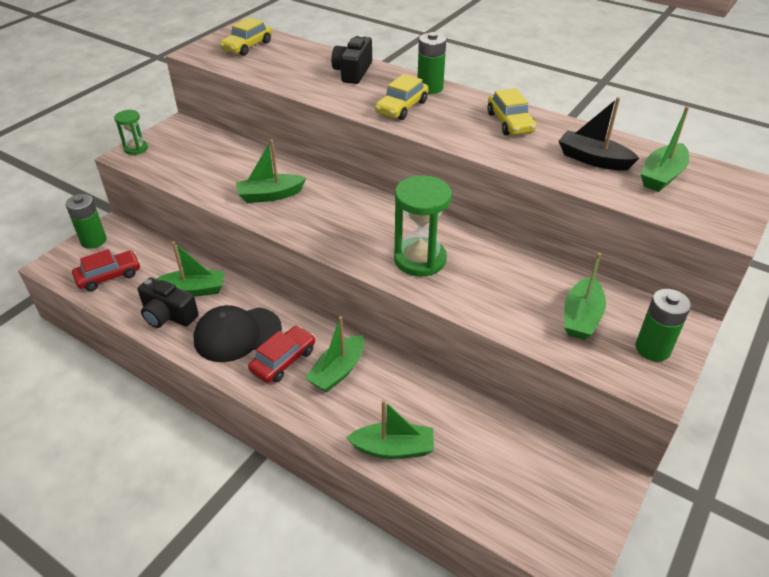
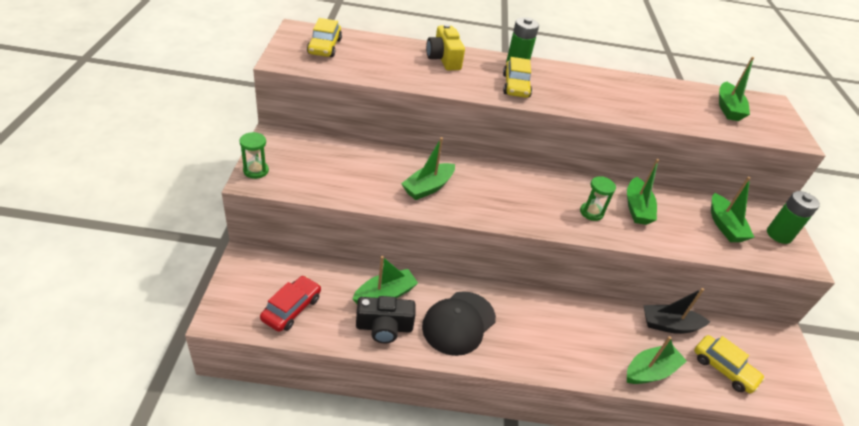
camera: 35 degrees left, 0 degrees up
green battery [66,194,106,249] -> none
red car [248,326,315,383] -> none
green boat [305,316,364,393] -> green boat moved to [627,159,659,225]
black camera [331,34,372,84] -> yellow camera [426,24,465,70]
green hourglass [394,176,452,276] -> green hourglass [580,176,616,221], size x0.54
yellow car [487,88,537,135] -> yellow car moved to [694,335,765,393]
black boat [559,97,639,170] -> black boat moved to [643,288,710,334]

